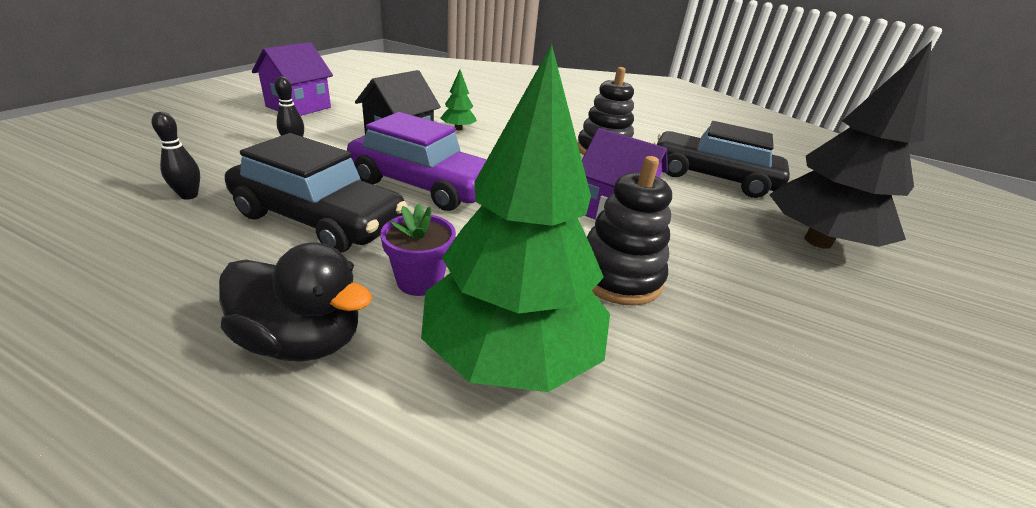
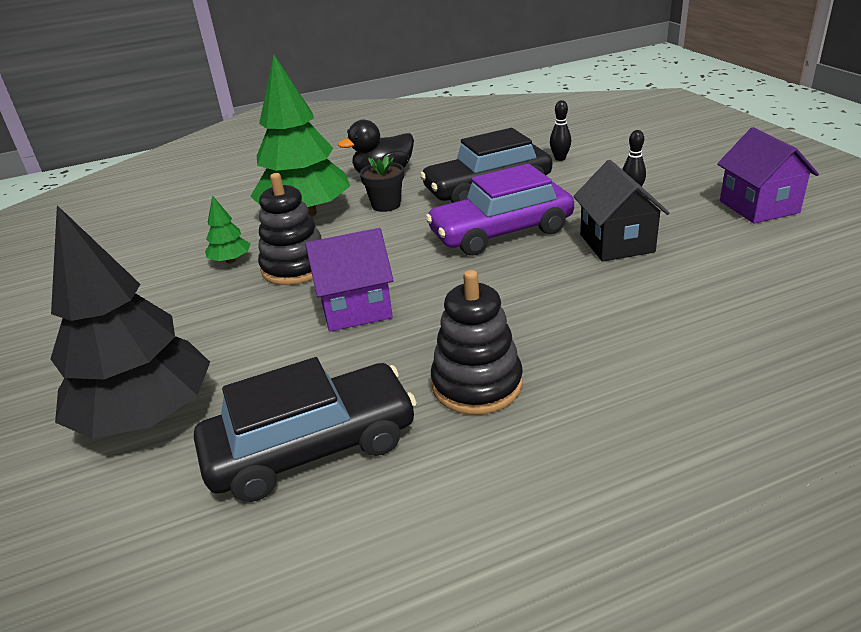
camera: 140 degrees right, 0 degrees up
purple flower pot [381,204,456,296] -> black flower pot [360,155,404,212]
green tree [440,70,477,130] -> green tree moved to [205,195,251,263]

